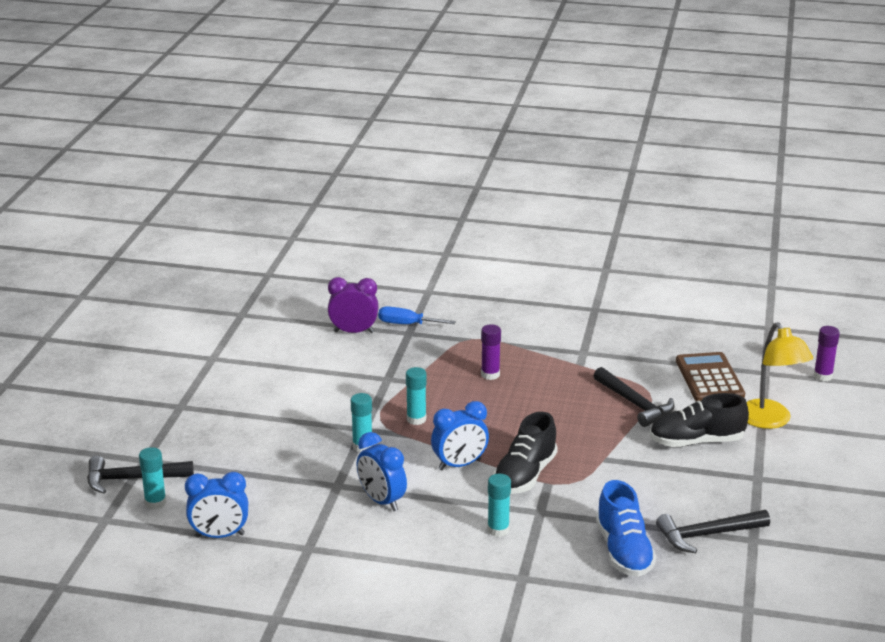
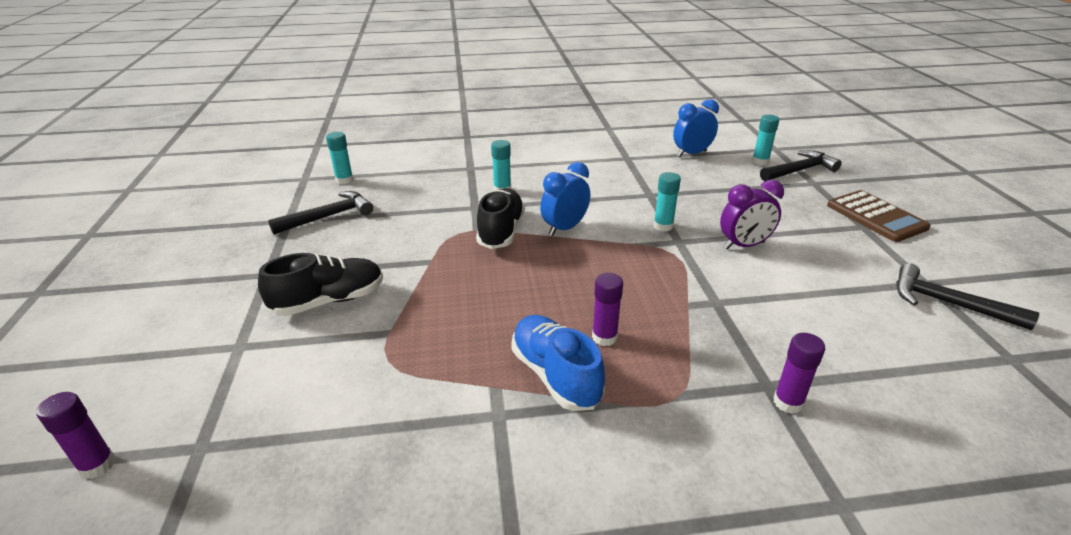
camera: 160 degrees right, 5 degrees up
purple clock [328,277,379,333] -> purple clock moved to [720,180,784,250]
blue clock [357,432,407,511] -> none
blue screwdriver [378,306,456,324] -> purple glue stick [773,333,825,414]
turquoise glue stick [406,367,427,425] -> turquoise glue stick moved to [326,132,353,185]
black hammer [594,367,675,427] -> black hammer moved to [896,263,1039,330]
blue shoe [596,480,656,577] -> blue shoe moved to [511,315,605,411]
brown calculator [676,352,745,401] -> brown calculator moved to [827,190,931,242]
yellow lamp [747,322,813,429] -> none

